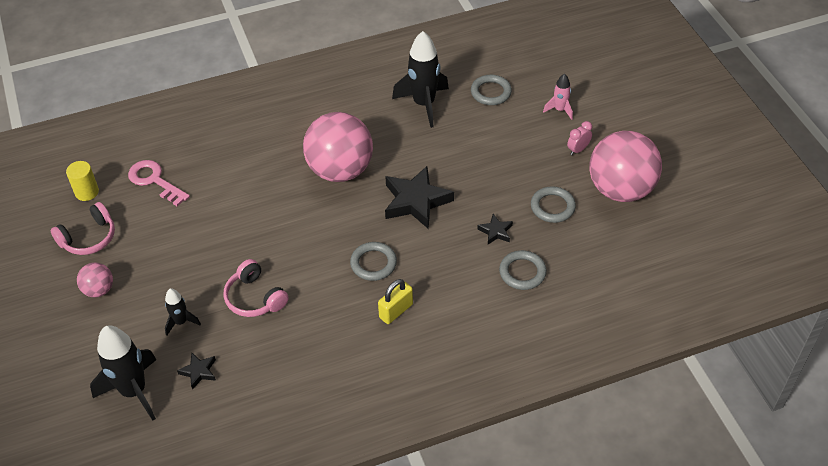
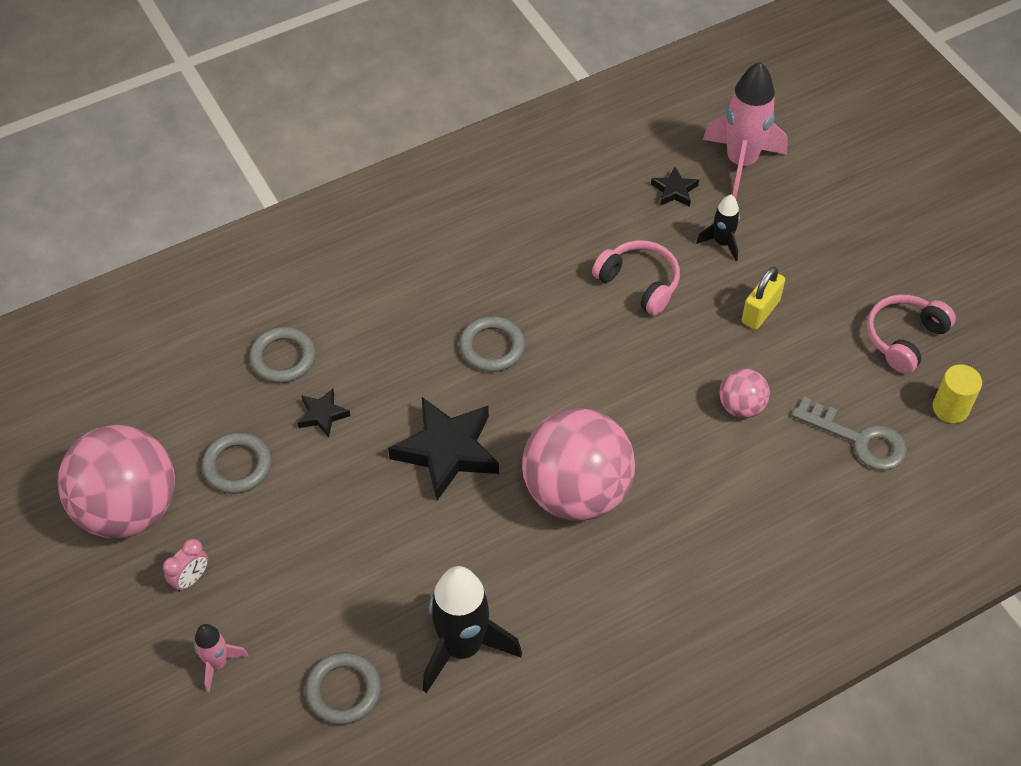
camera: 170 degrees right, 5 degrees up
pink ball [77,263,113,297] -> pink ball moved to [719,368,770,418]
black rocket [90,325,157,421] -> pink rocket [703,62,788,199]
pink key [128,160,190,206] -> grey key [792,397,907,470]
yellow padlock [378,279,413,324] -> yellow padlock moved to [742,267,785,330]

